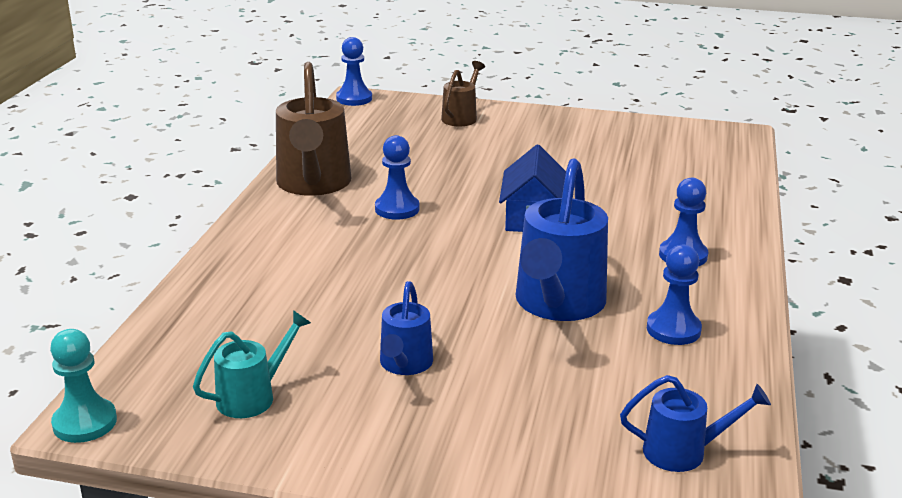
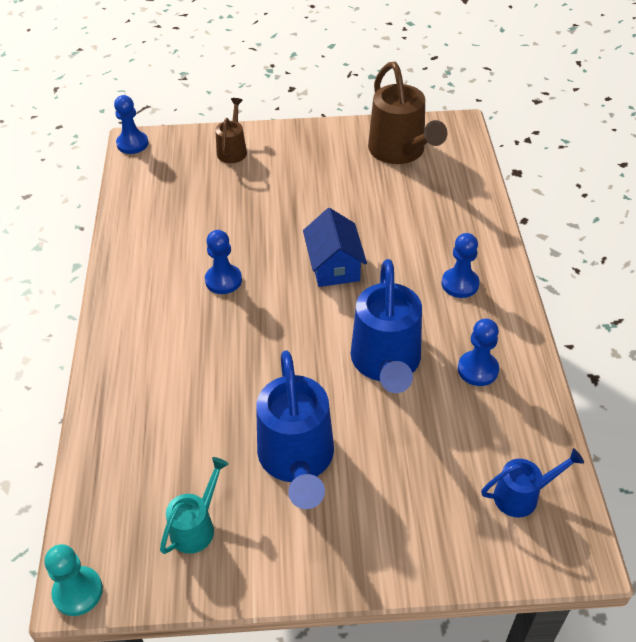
camera: 15 degrees left, 20 degrees up
brown watering can [276,62,351,196] -> brown watering can moved to [368,62,448,164]
blue watering can [380,281,433,375] -> blue watering can [256,350,334,509], size x1.87

